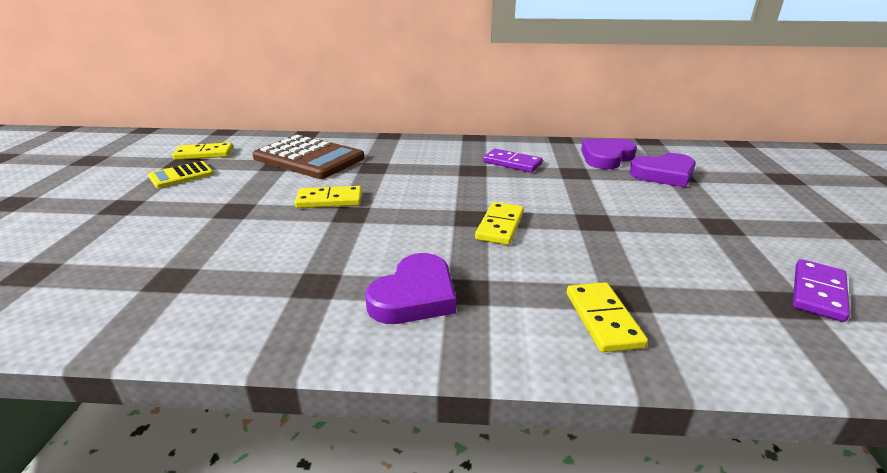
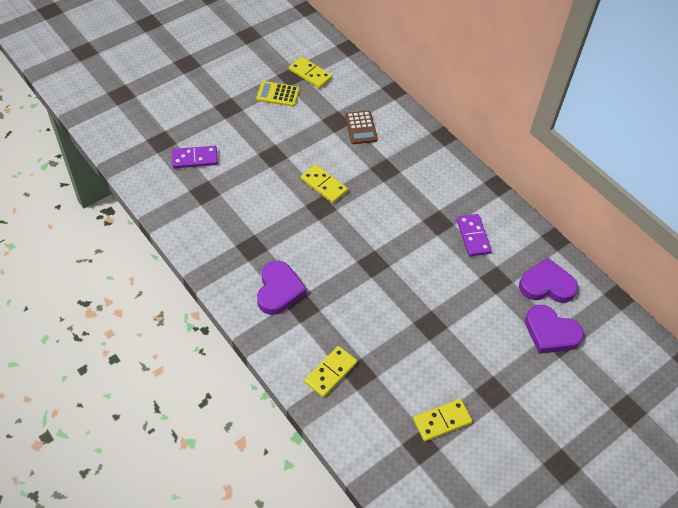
camera: 45 degrees right, 25 degrees up
brown calculator [252,135,364,179] -> brown calculator [345,111,378,144], size x0.51
purple heart [365,253,456,324] -> purple heart turned 75 degrees counterclockwise [257,261,307,315]
yellow domino [475,202,524,245] -> yellow domino moved to [413,399,472,441]
purple domino [793,259,850,322] -> purple domino moved to [172,146,218,168]

